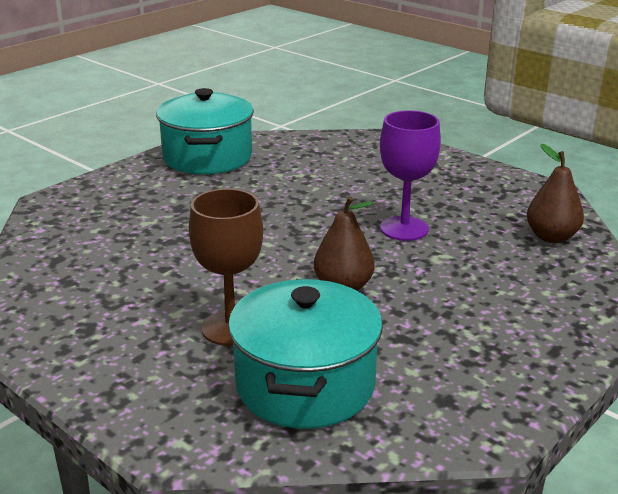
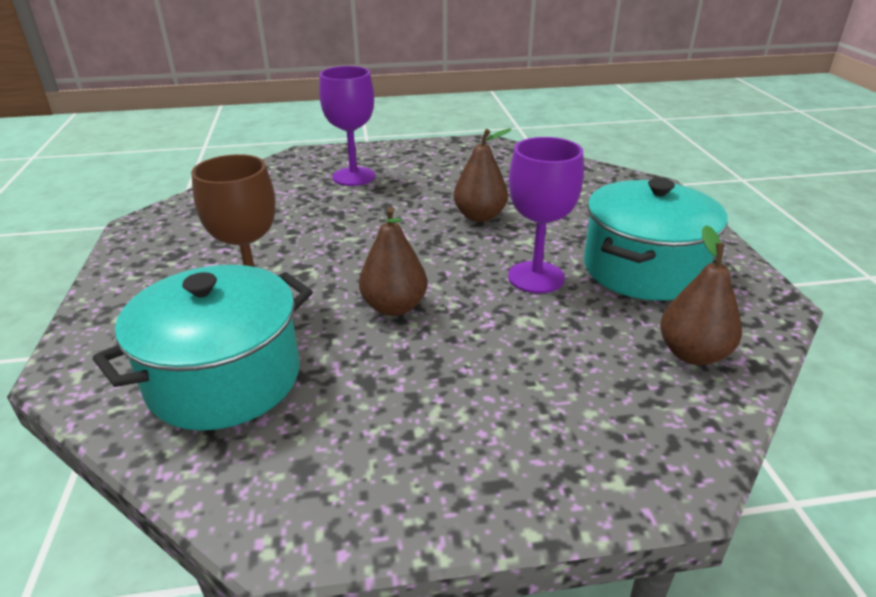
camera: 40 degrees right, 5 degrees up
turquoise pot [156,88,254,174] -> turquoise pot moved to [584,178,728,301]
none -> purple goblet [319,66,375,186]
none -> brown pear [454,128,512,222]

